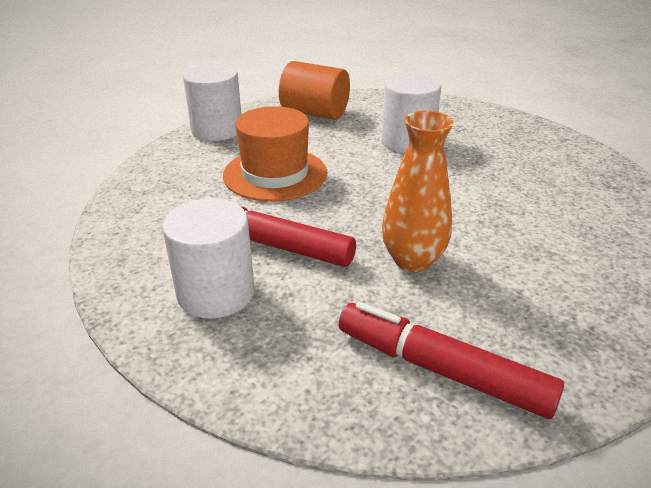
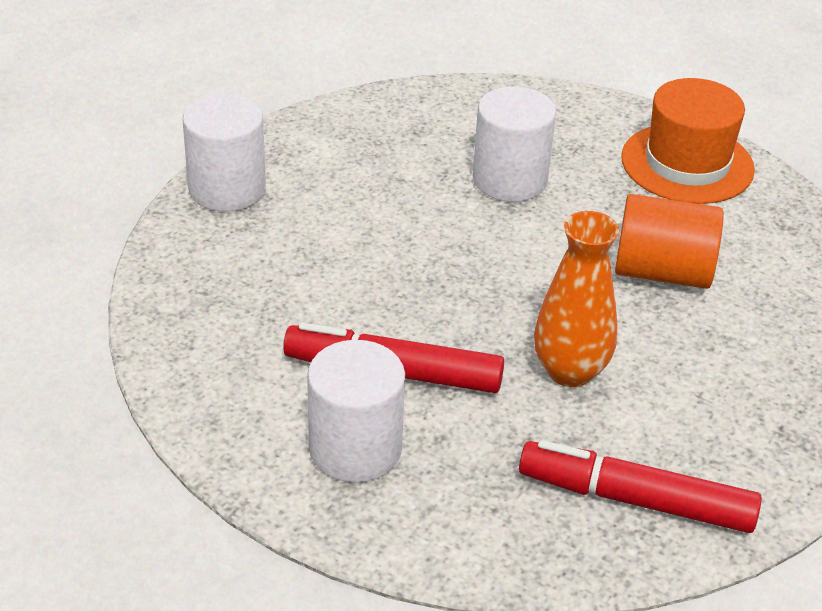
camera: 15 degrees left, 5 degrees up
orange hat [223,106,327,202] -> orange hat moved to [621,78,755,204]
orange cylinder [279,61,350,120] -> orange cylinder moved to [615,194,724,289]

